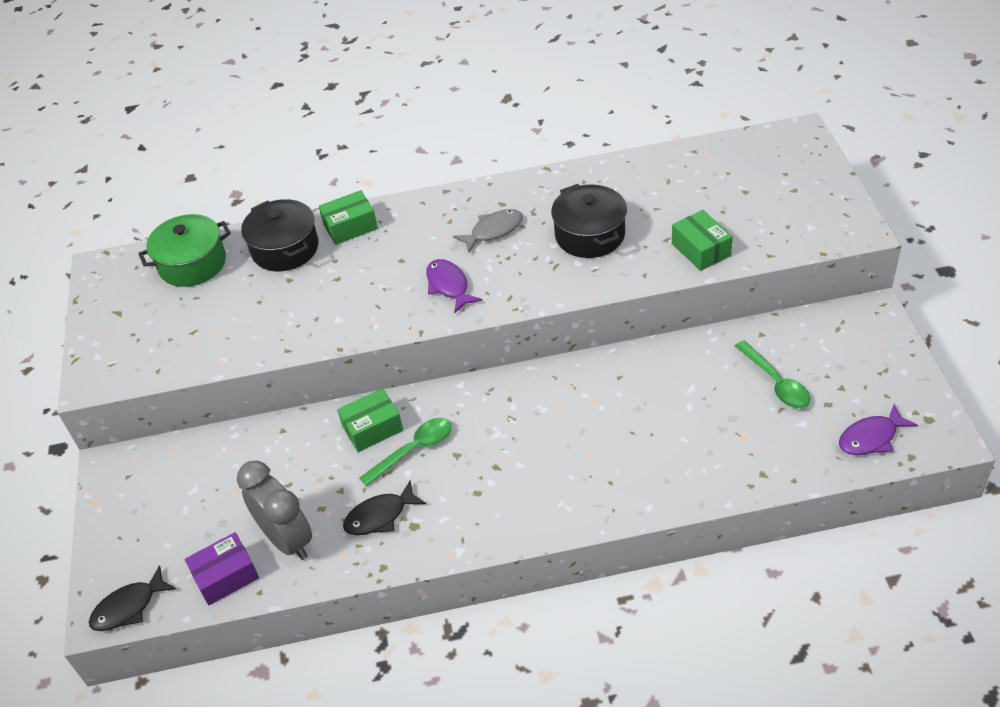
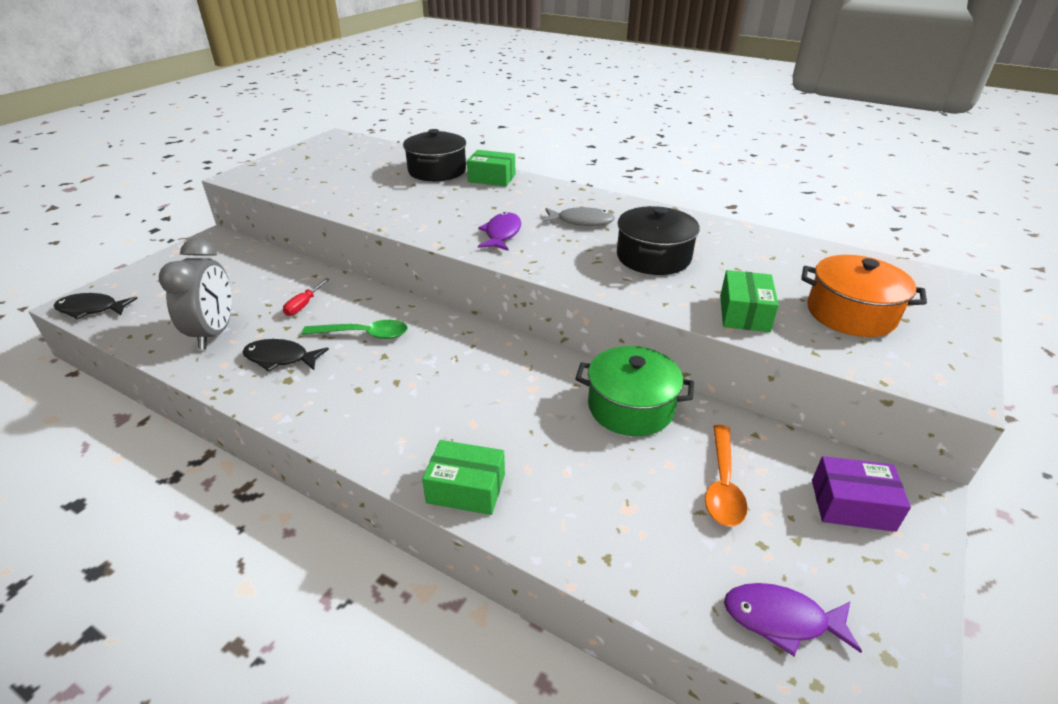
camera: 35 degrees right, 10 degrees down
green pot [138,214,231,287] -> green pot moved to [575,346,694,436]
purple box [185,532,259,605] -> purple box moved to [812,456,911,532]
green box [337,388,403,452] -> green box moved to [422,440,505,515]
green spoon [735,340,810,409] -> orange spoon [705,425,748,526]
none -> red screwdriver [283,278,330,316]
none -> orange pot [801,255,927,337]

